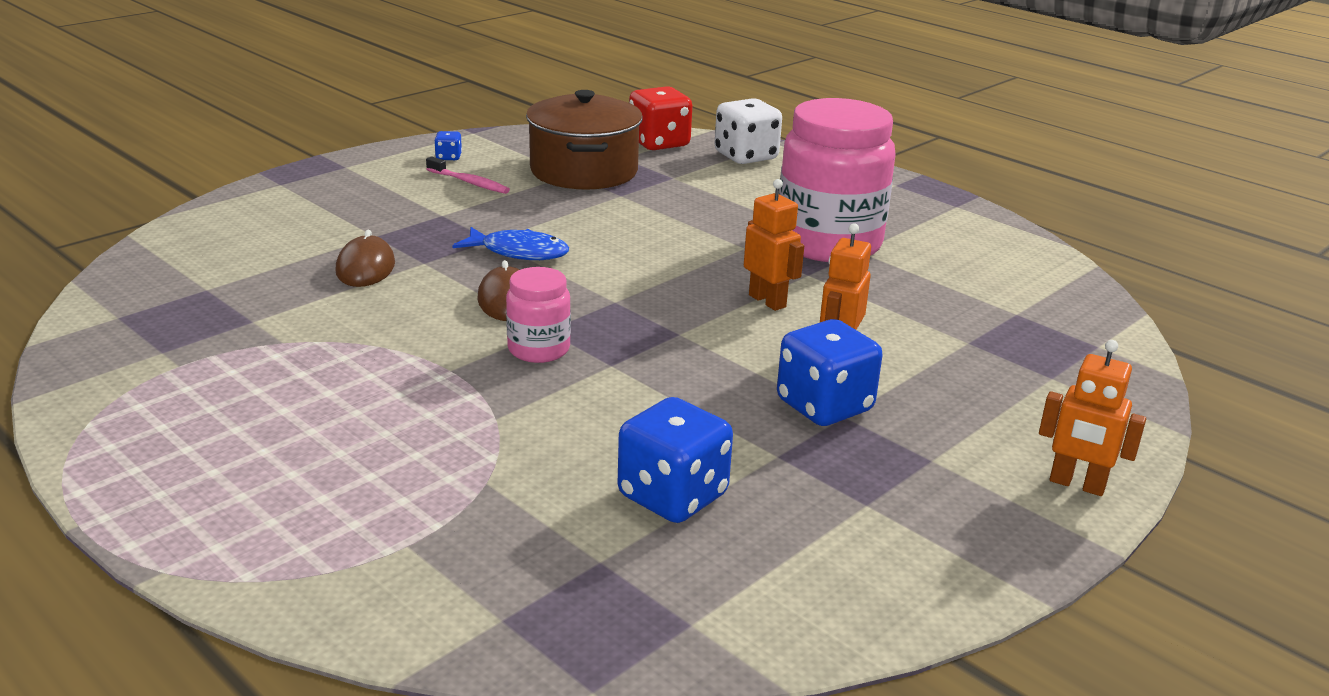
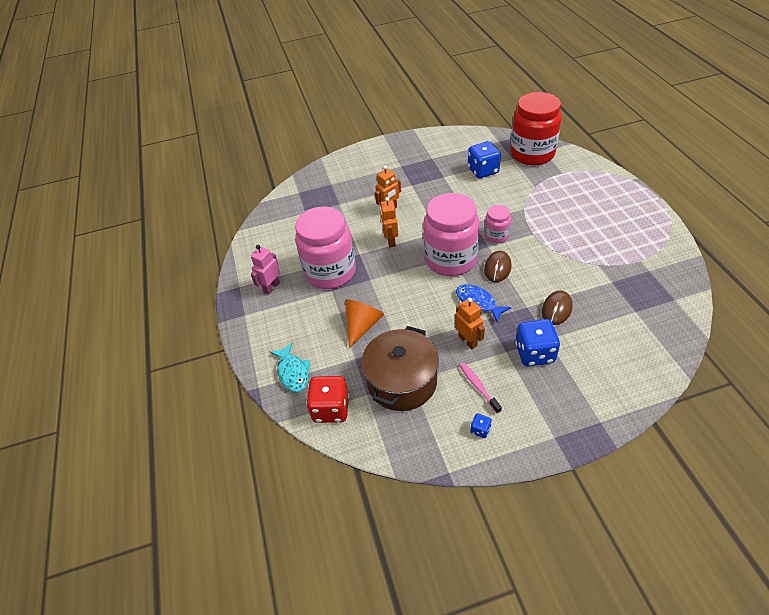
camera: 145 degrees left, 20 degrees up
white dice [714,98,782,164] -> turquoise fish [269,342,310,392]
blue dice [777,319,883,426] -> blue dice moved to [515,319,560,366]
orange robot [1039,340,1146,496] -> orange robot moved to [455,297,485,349]
none -> pink robot [251,245,280,295]
none -> orange cone [345,299,384,348]
none -> pink jar [423,193,480,276]
none -> red jar [510,92,562,165]

